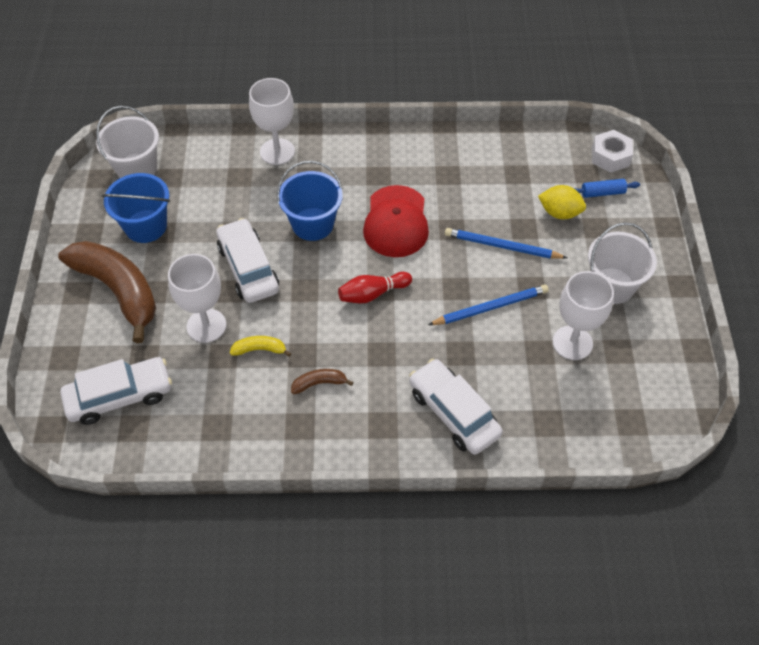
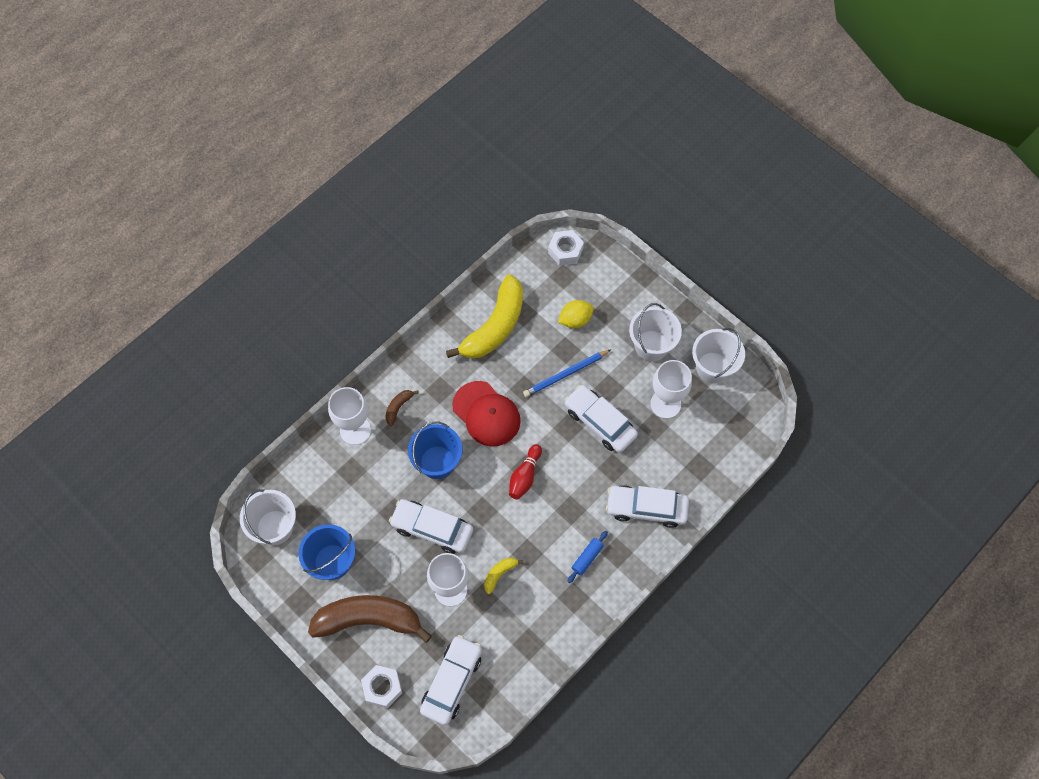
camera: 45 degrees left, 10 degrees up
brown banana [291,369,354,394] -> brown banana moved to [385,390,419,426]
blue pencil [428,284,549,325] -> white car [564,385,638,453]
blue rolling pin [574,179,640,198] -> blue rolling pin moved to [567,531,608,583]
none -> white nut [361,665,402,708]
none -> yellow banana [446,275,523,359]
none -> white bucket [692,328,745,384]

